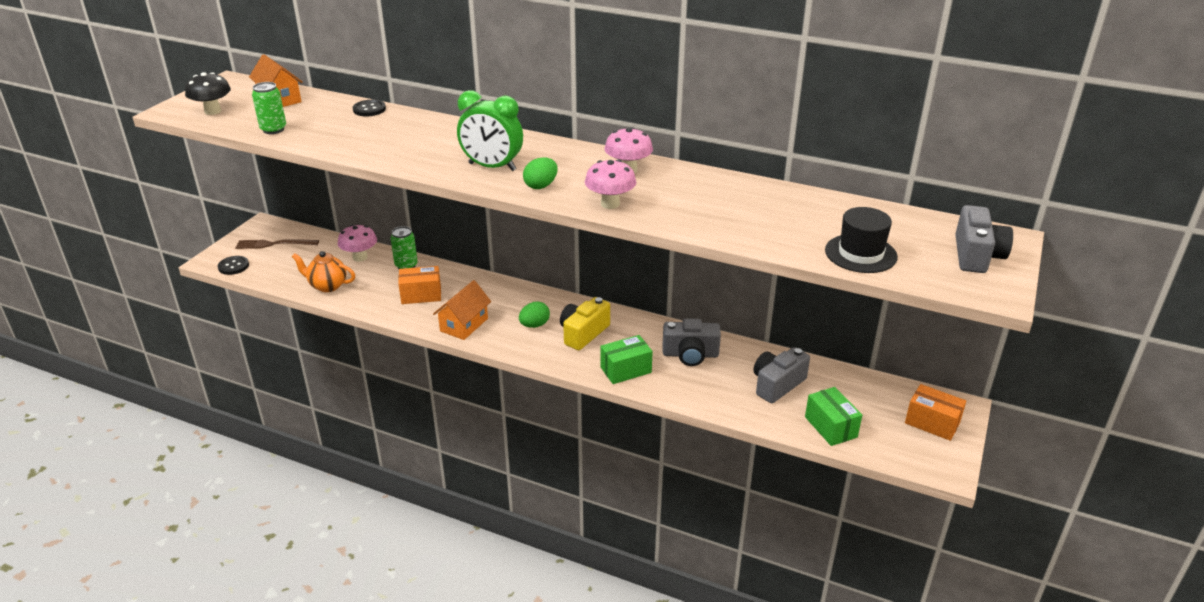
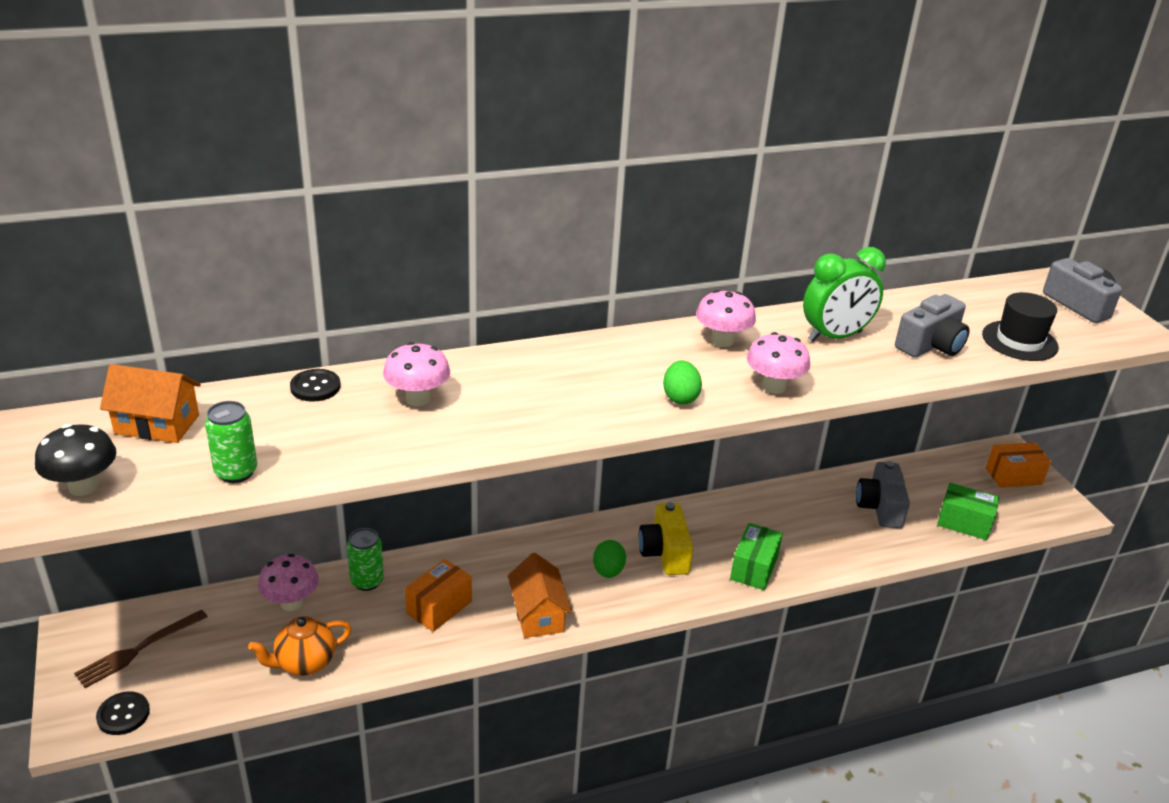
camera: 45 degrees left, 0 degrees up
green clock [457,90,523,171] -> green clock moved to [803,247,886,342]
grey camera [663,318,721,366] -> grey camera moved to [895,294,970,357]
none -> pink mushroom [383,342,450,406]

